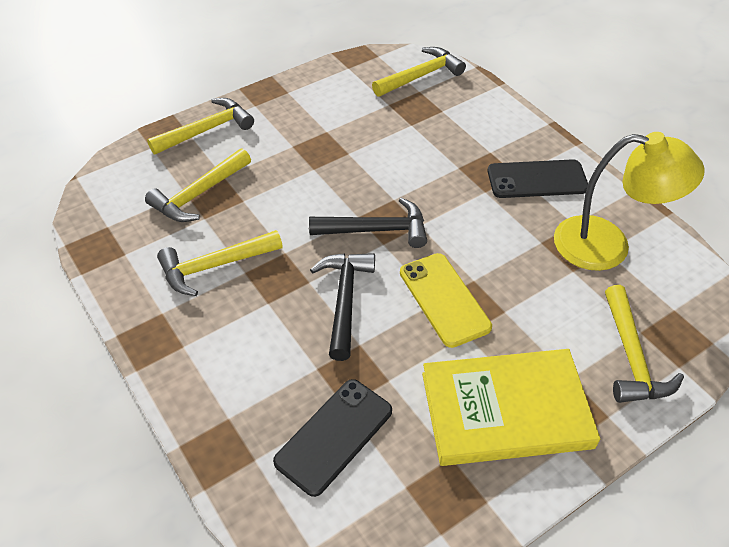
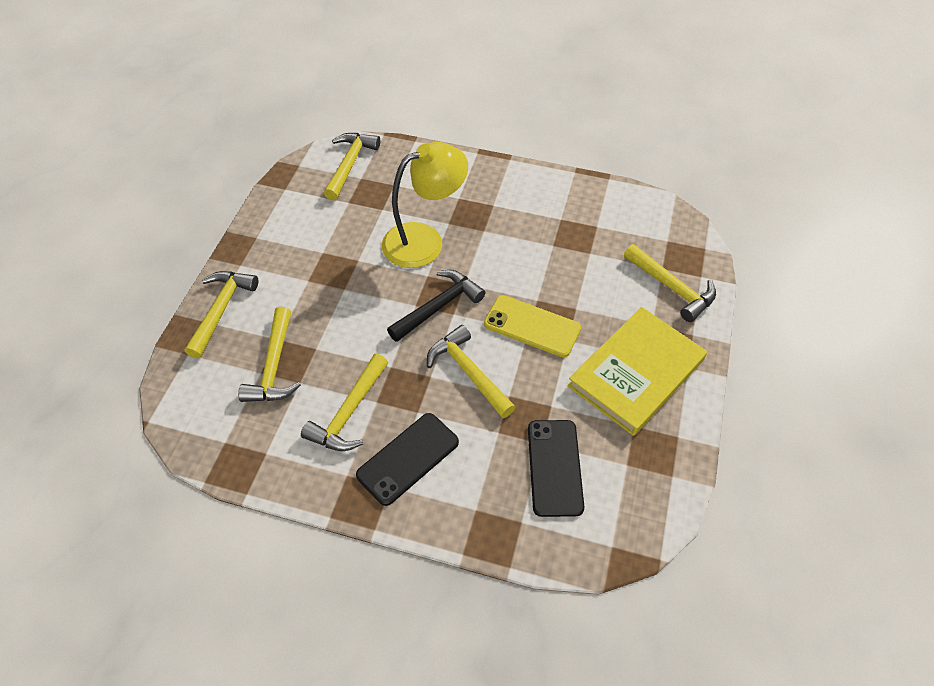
camera: 40 degrees left, 5 degrees up
black hammer [310,253,375,361] -> yellow hammer [427,325,516,418]
black phone [488,159,588,198] -> black phone moved to [356,413,459,506]
yellow lamp [554,132,705,271] -> yellow lamp moved to [382,142,468,268]

